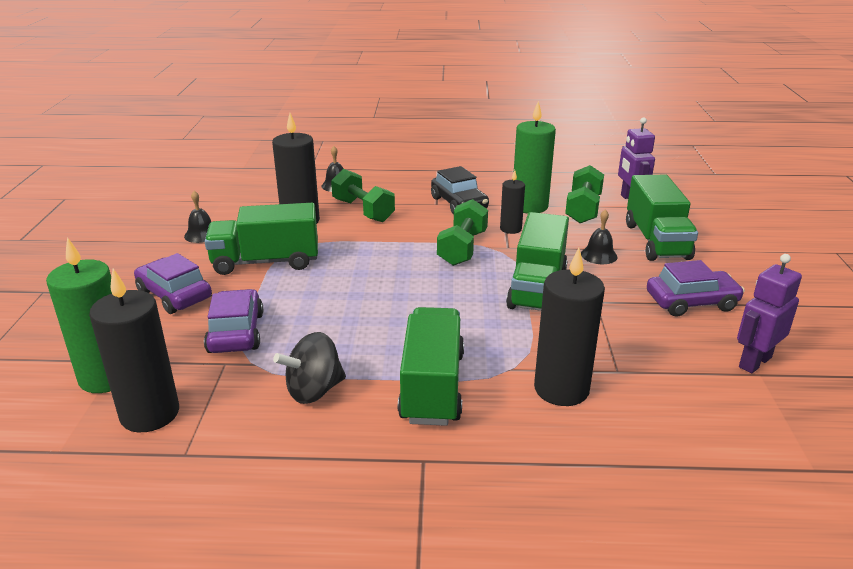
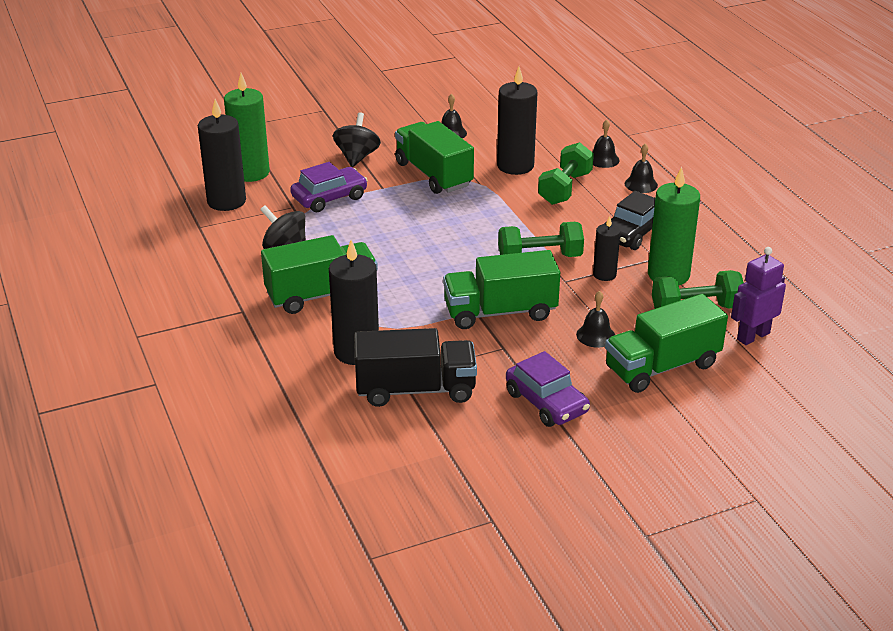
camera: 65 degrees right, 5 degrees up
purple car [134,253,212,314] -> black spinning top [333,112,381,167]
purple robot [737,254,802,374] -> none
none -> black truck [354,328,477,407]
none -> black bell [625,144,658,193]

